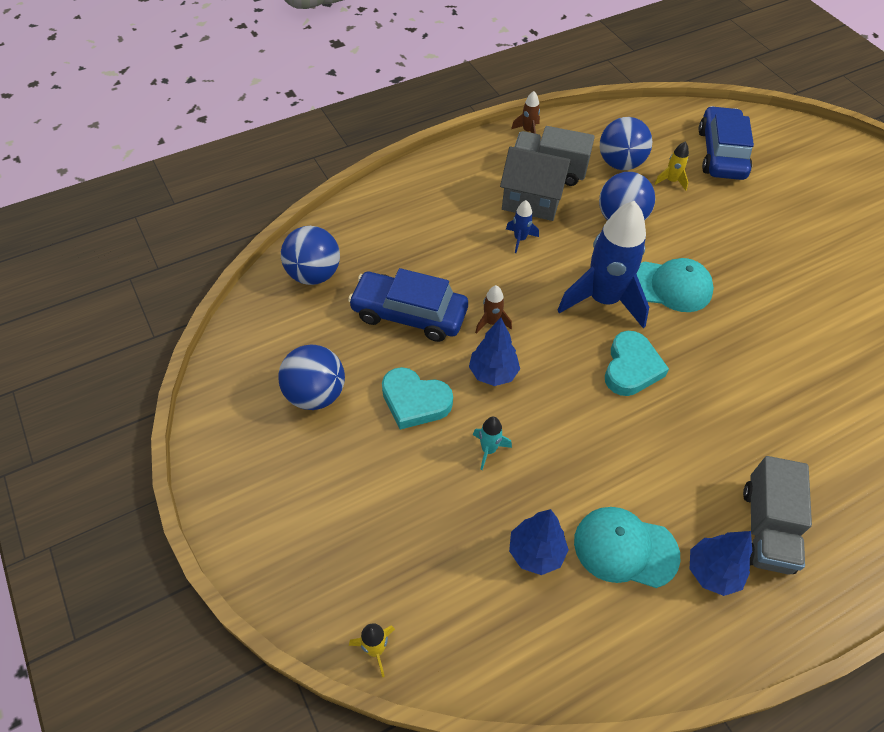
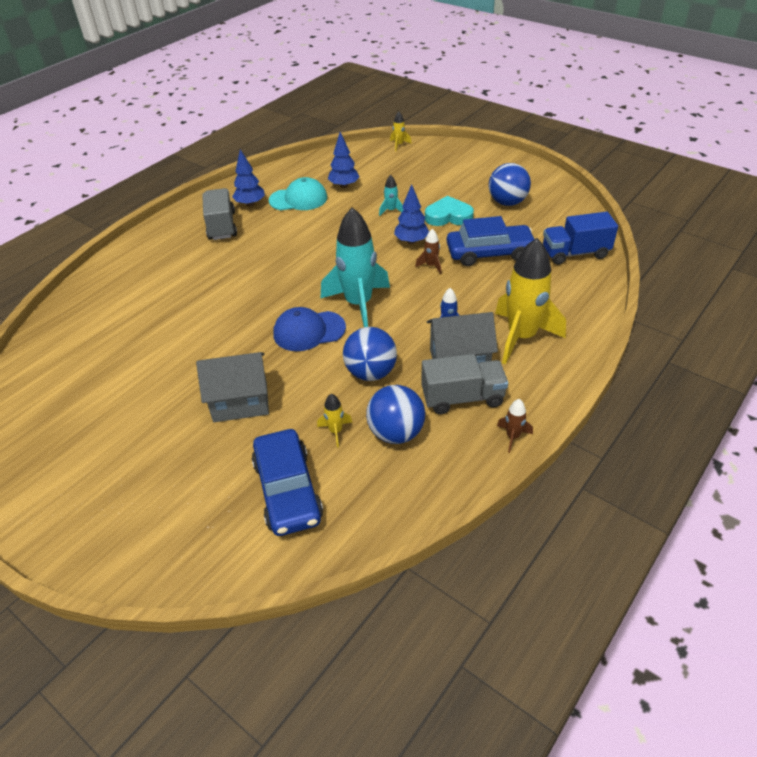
camera: 160 degrees right, 10 degrees down
blue ball [281,226,340,285] -> blue truck [543,212,618,265]
blue rocket [558,201,649,328] -> turquoise rocket [320,207,390,327]
turquoise heart [605,331,669,396] -> none
turquoise cap [637,258,714,312] -> blue cap [273,307,346,351]
none -> grey house [196,352,269,422]
none -> yellow rocket [495,238,566,364]

